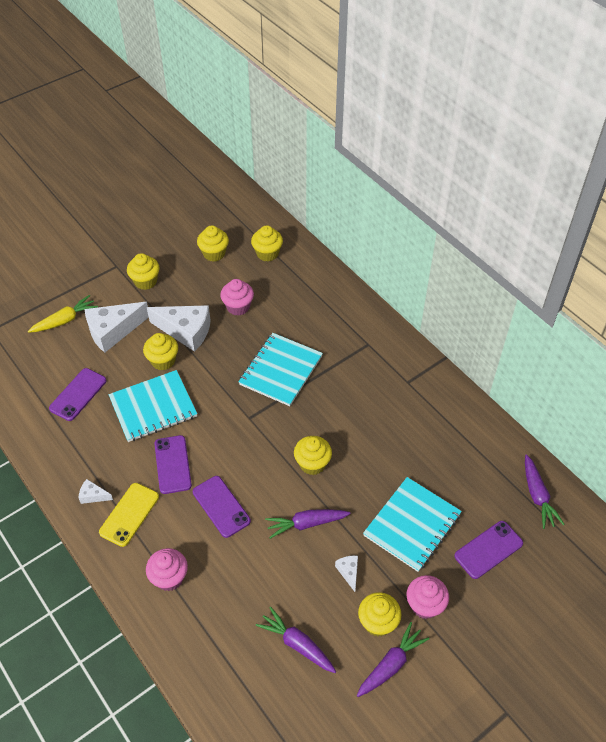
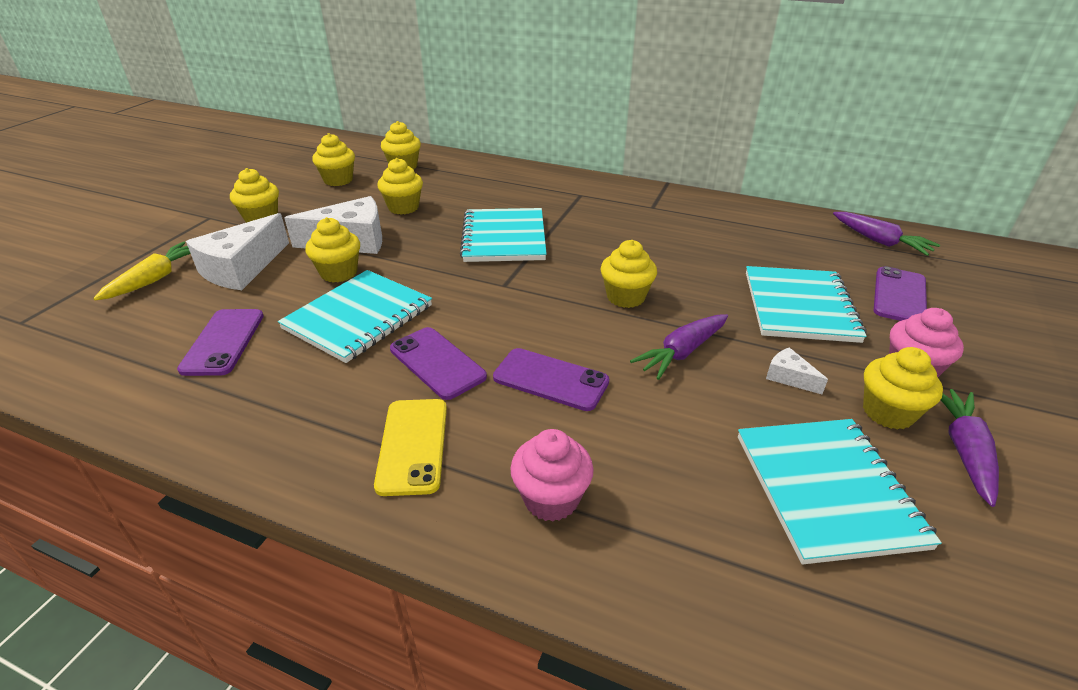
camera: 30 degrees left, 15 degrees down
white cheese [79,479,113,504] -> none
pink cupcake [220,279,254,316] -> yellow cupcake [377,158,423,215]
purple carrot [256,607,336,673] -> turquoise notebook [738,419,942,565]

